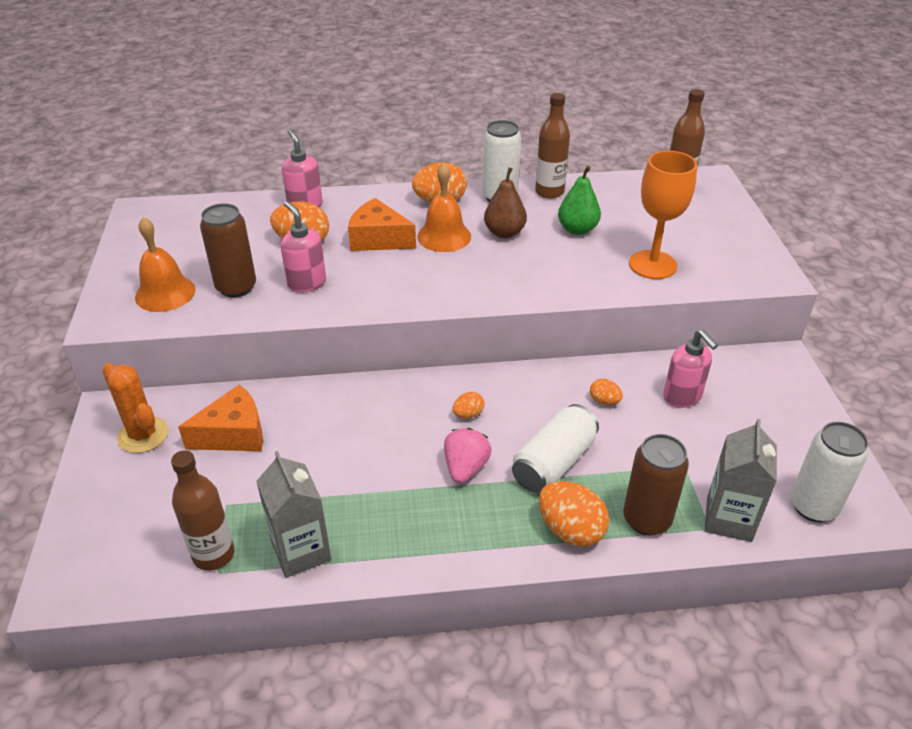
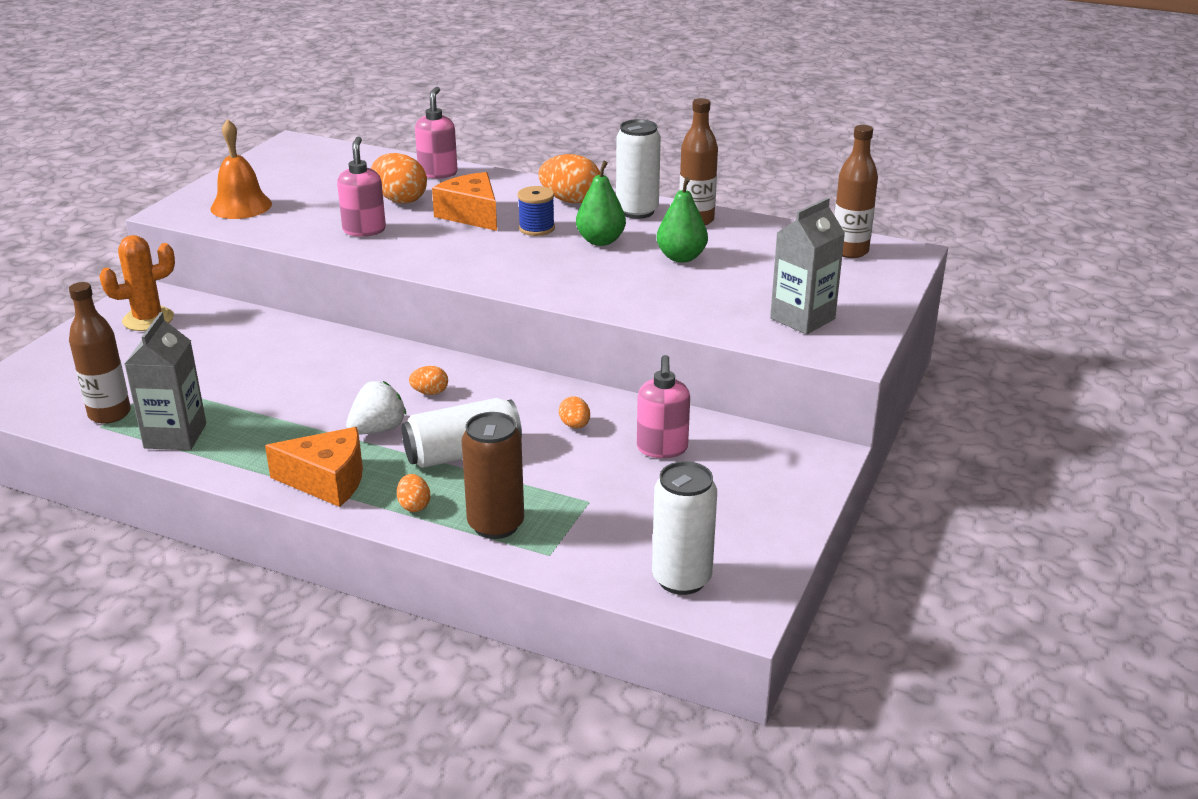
camera: 30 degrees right, 10 degrees down
orange cactus [102,363,169,453] -> orange cactus turned 75 degrees clockwise [99,235,175,331]
orange cheese [178,385,263,451] -> orange cheese moved to [265,427,363,507]
brown can [200,203,256,298] -> none
orange bell [417,163,471,252] -> blue spool [518,186,555,236]
pink strawberry [444,428,492,484] -> white strawberry [346,381,406,434]
brown pear [484,167,527,238] -> green pear [576,160,626,246]
orange egg [539,481,609,547] -> orange egg [397,474,430,512], size x0.52
orange goblet [629,151,697,279] -> none
grey carton [705,419,777,542] -> grey carton moved to [770,198,845,334]

